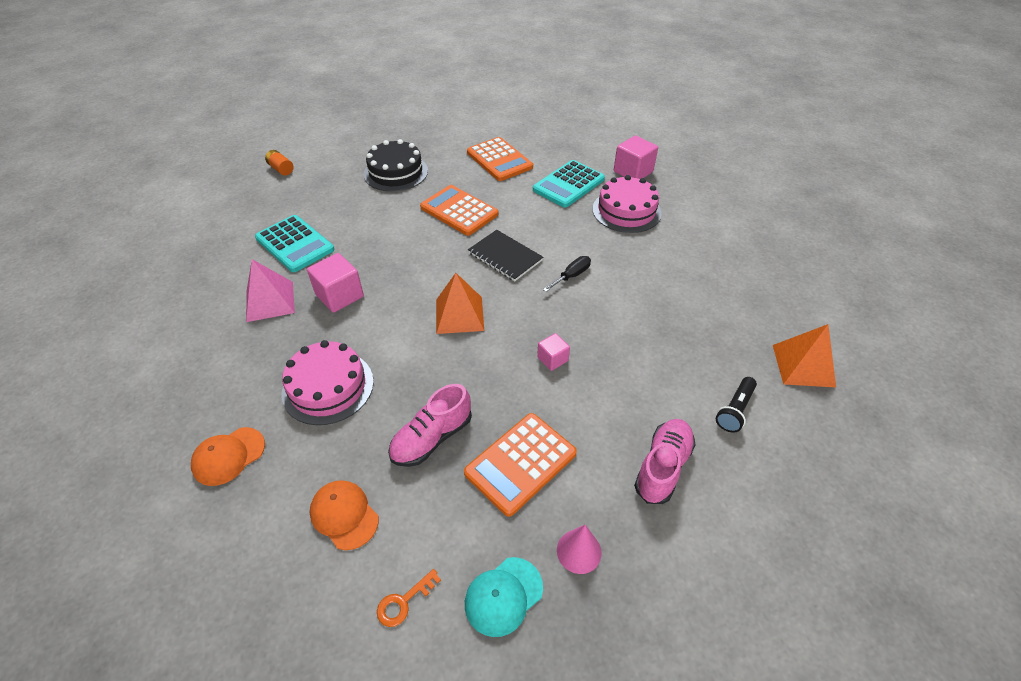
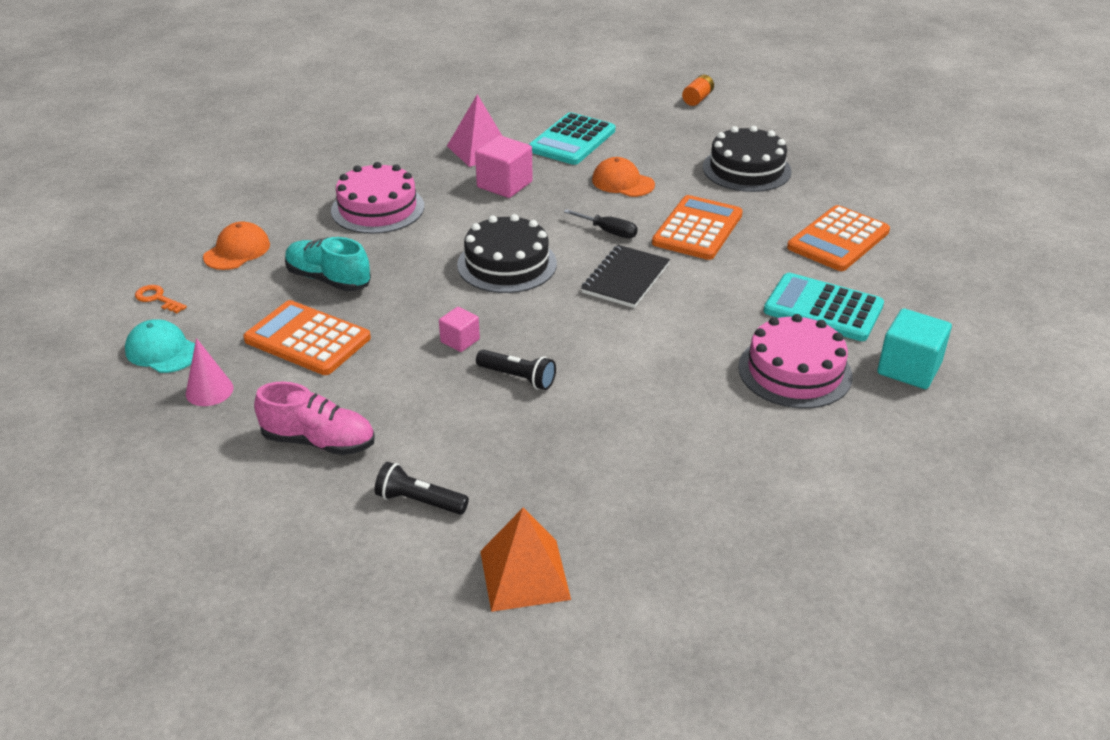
camera: 75 degrees right, 10 degrees down
orange cap [191,427,265,486] -> orange cap moved to [592,157,655,197]
pink shoe [388,384,472,467] -> turquoise shoe [285,237,371,291]
orange pyramid [436,273,484,334] -> black cake [457,214,557,293]
black screwdriver [543,256,591,292] -> black screwdriver moved to [564,209,638,238]
pink cube [614,135,658,179] -> turquoise cube [877,308,952,389]
none -> black flashlight [476,350,556,390]

